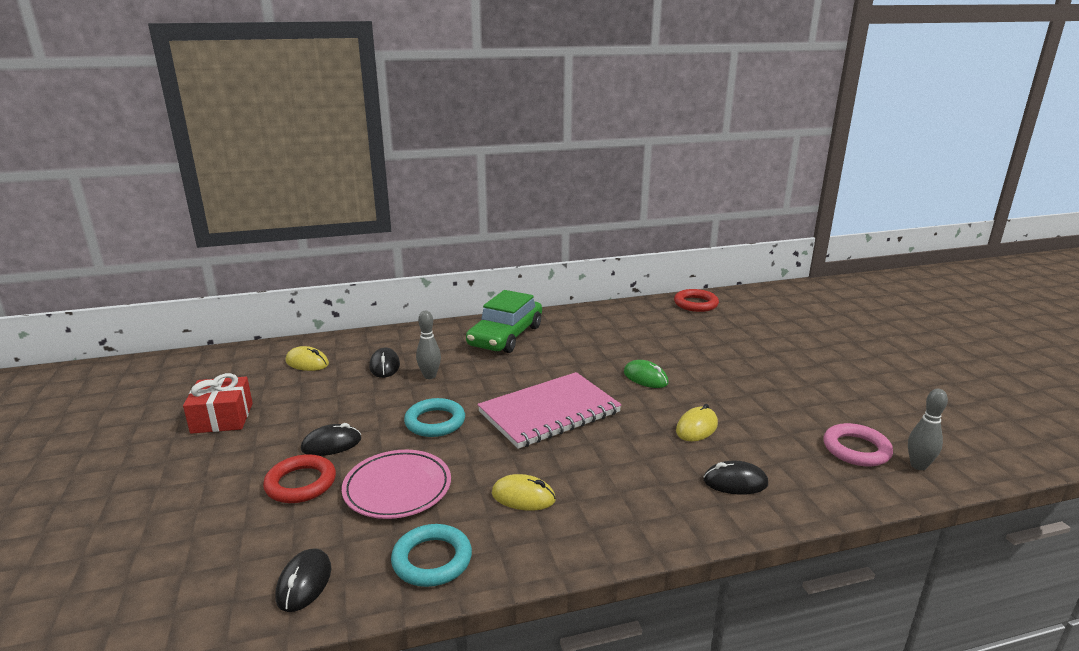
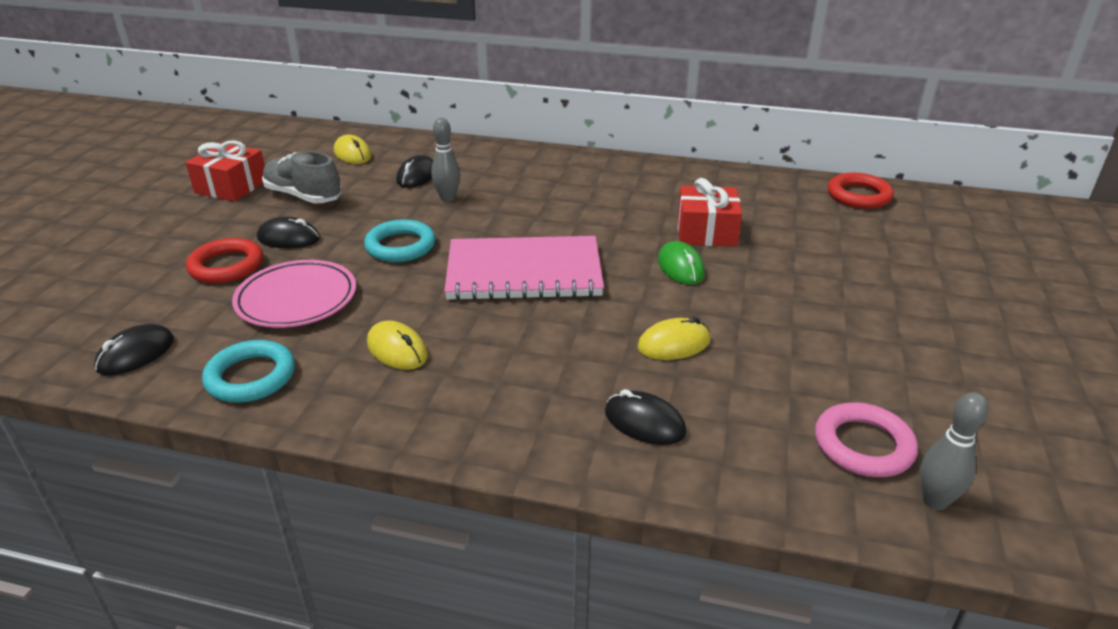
camera: 30 degrees right, 10 degrees up
green car [466,290,542,353] -> none
none -> grey shoe [262,151,342,203]
none -> red gift [677,178,742,247]

